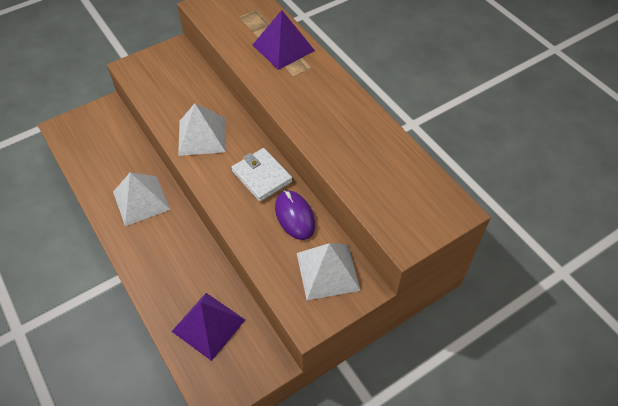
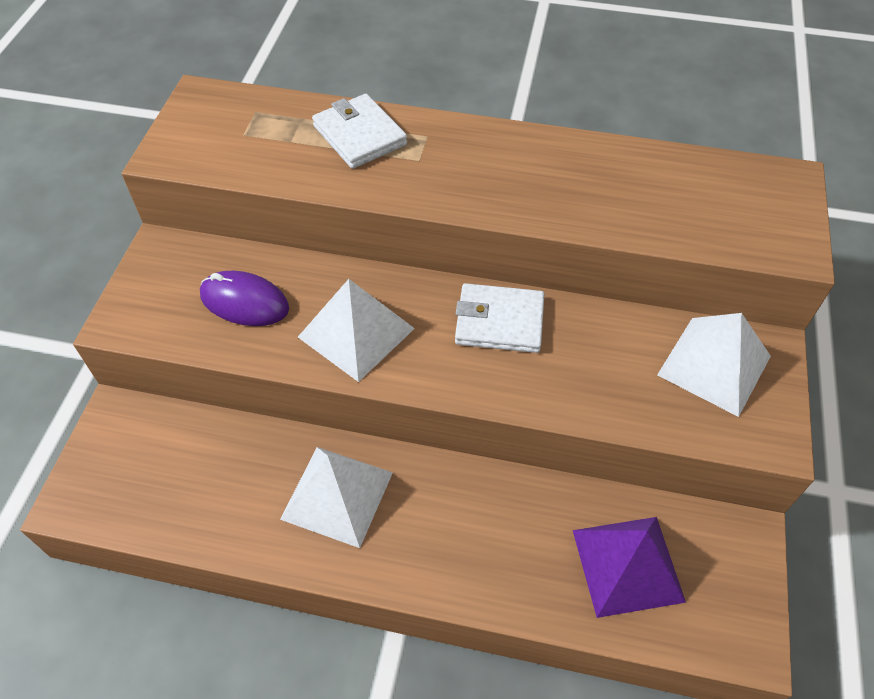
camera: 45 degrees left, 0 degrees up
purple pyramid [253,10,315,70] -> white wallet [312,94,407,169]
purple mouse [275,190,315,240] -> purple mouse moved to [200,271,289,326]

